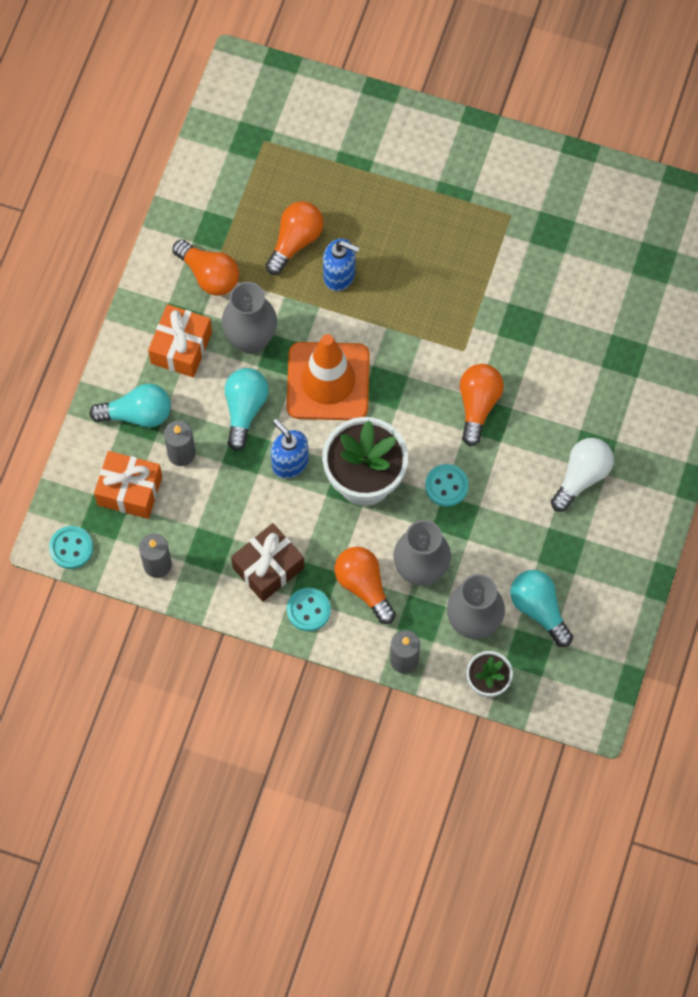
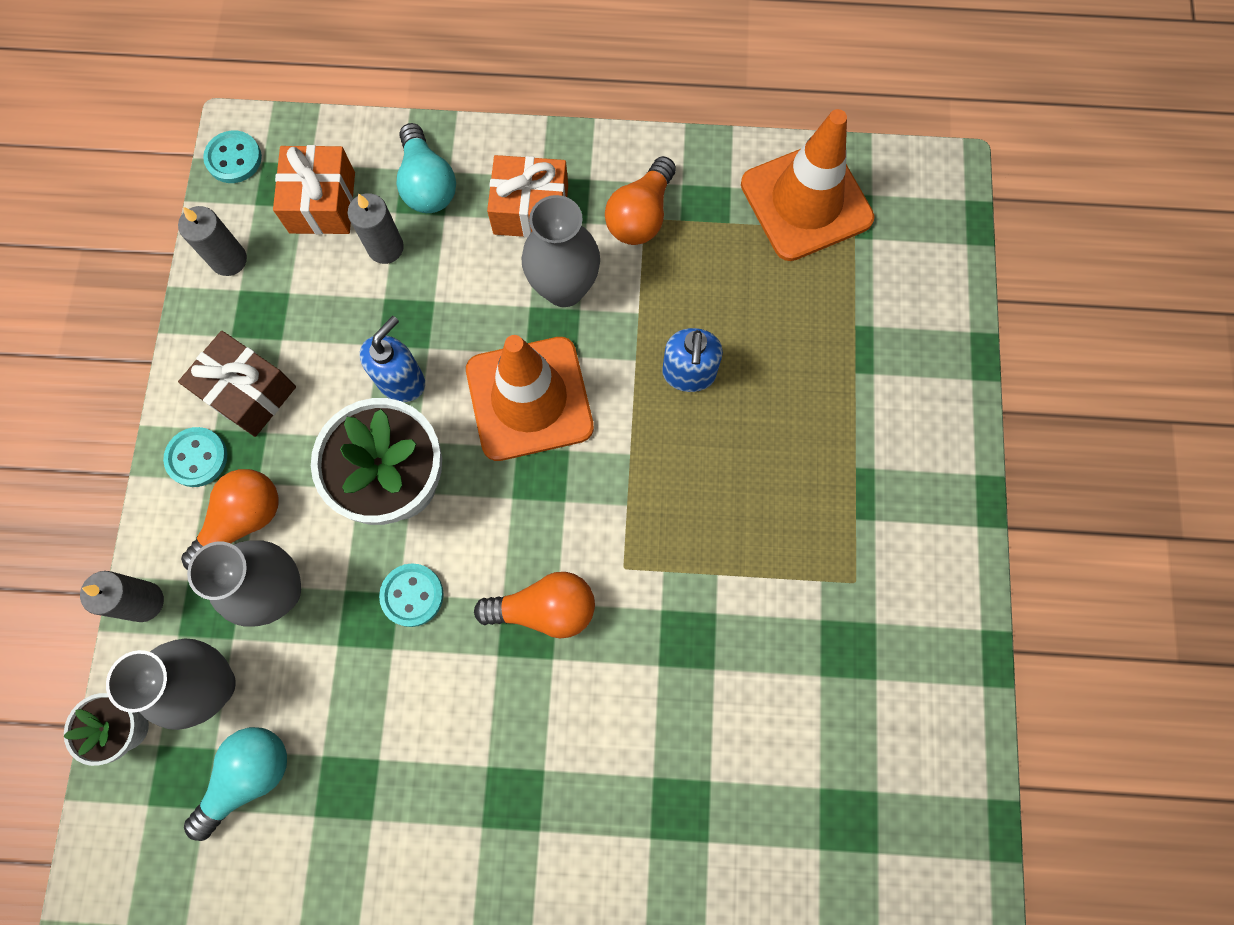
camera: 75 degrees right, 5 degrees up
turquoise light bulb [225,368,269,451] -> none
orange light bulb [265,201,323,275] -> none
white light bulb [551,438,614,512] -> none
none -> orange traffic cone [741,109,874,261]

